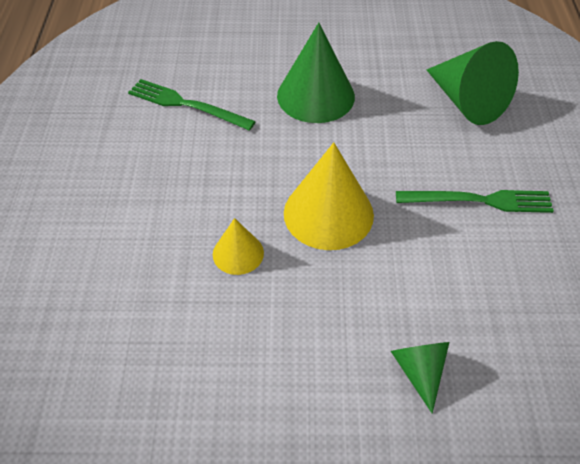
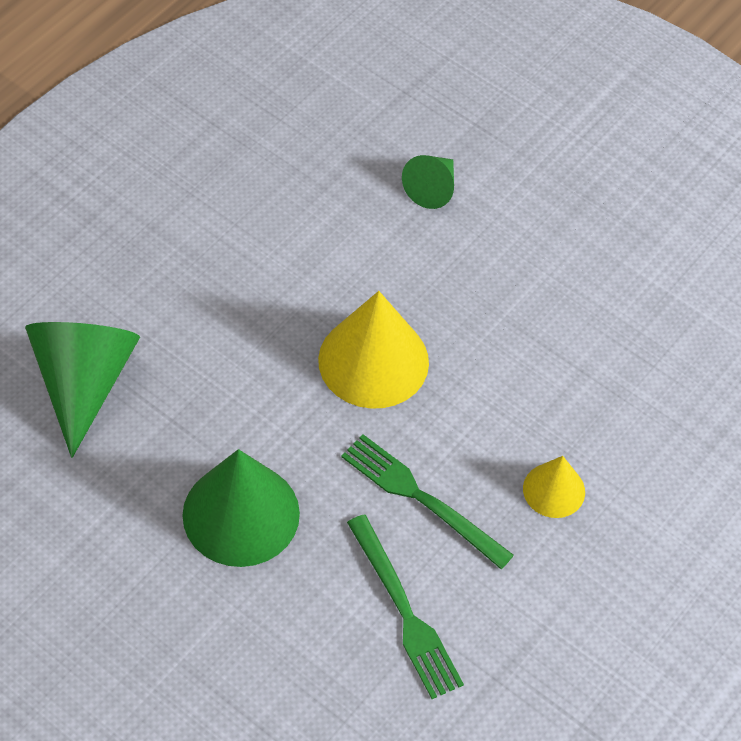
camera: 145 degrees left, 5 degrees up
yellow cone [213,218,264,275] -> yellow cone moved to [523,456,585,518]
green fork [396,190,554,213] -> green fork moved to [341,434,514,569]

